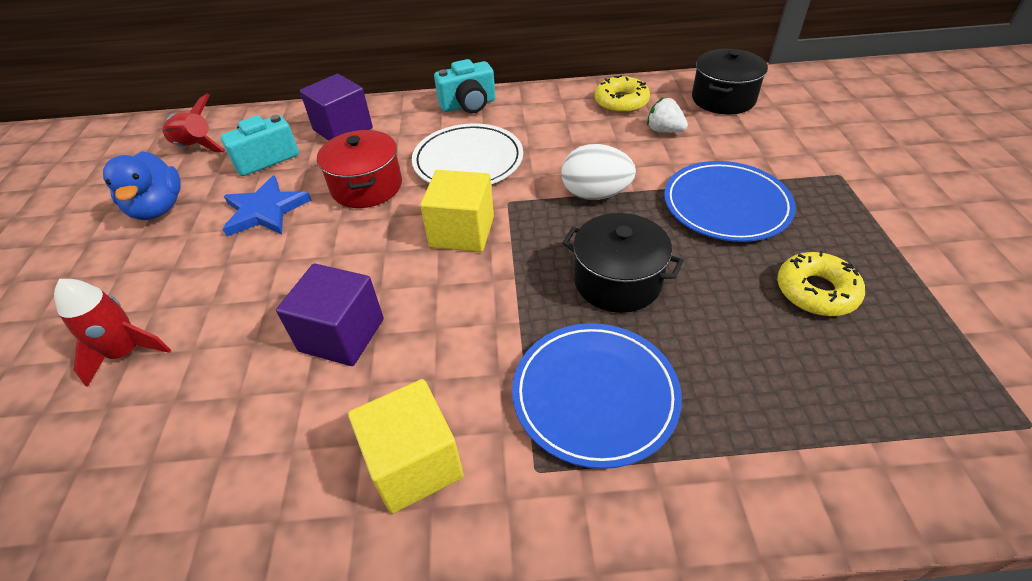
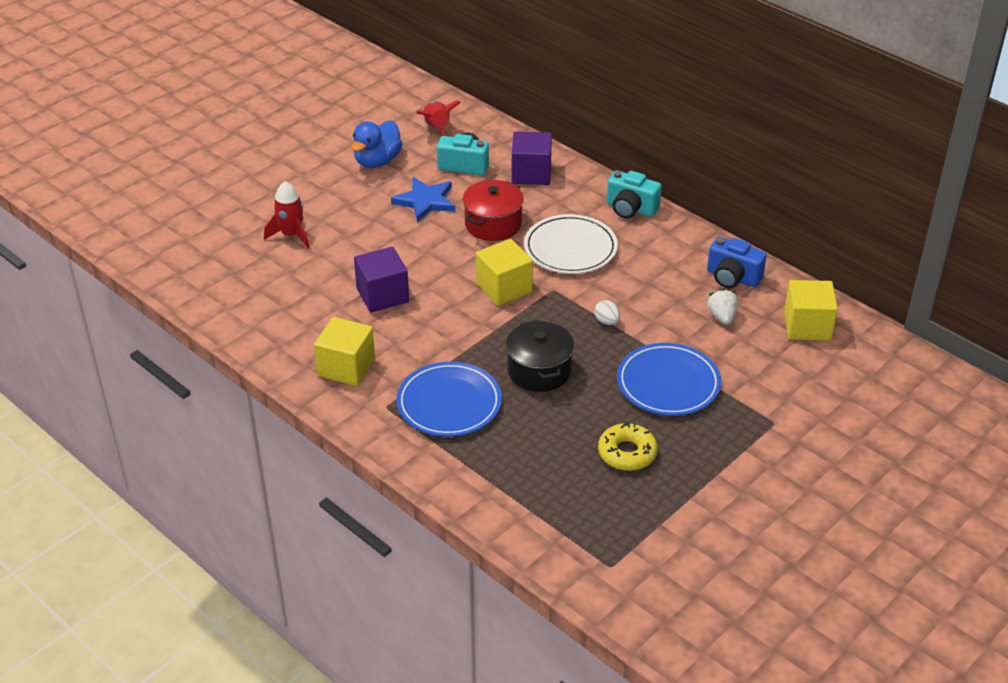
camera: 45 degrees right, 5 degrees down
white egg [562,144,636,200] -> white egg [594,300,620,325], size x0.53
yellow donut [595,75,650,113] -> blue camera [707,237,767,288]
black pot [692,49,768,114] -> yellow cube [784,280,838,341]

